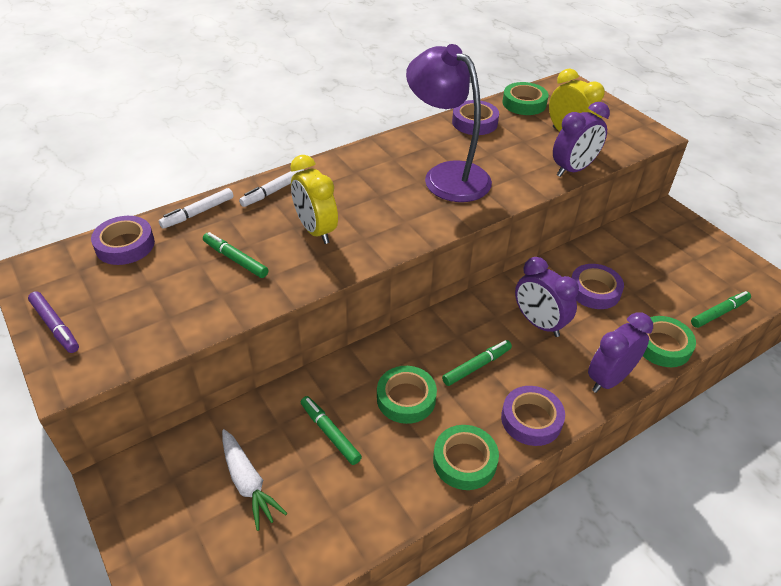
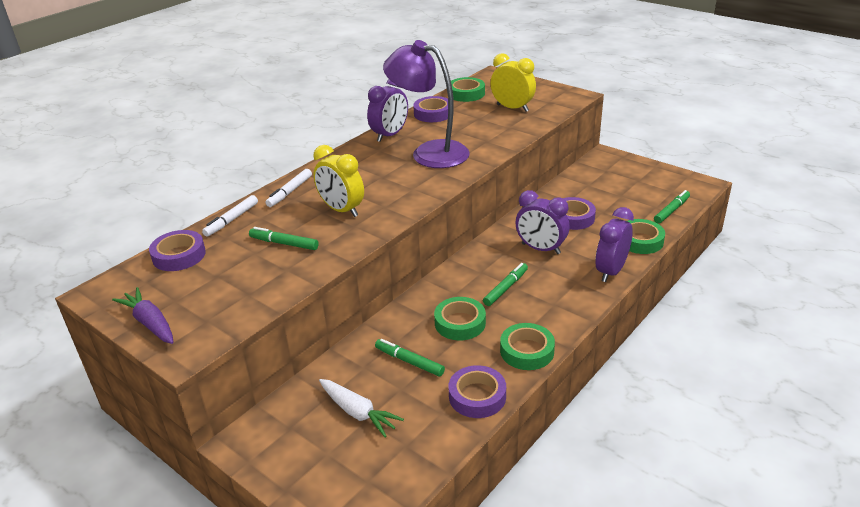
camera: 15 degrees left, 10 degrees down
purple marker [28,291,79,353] -> purple carrot [112,287,174,344]
purple tape [501,386,565,446] -> purple tape moved to [449,365,506,418]
purple clock [553,102,610,177] -> purple clock moved to [367,79,408,142]

